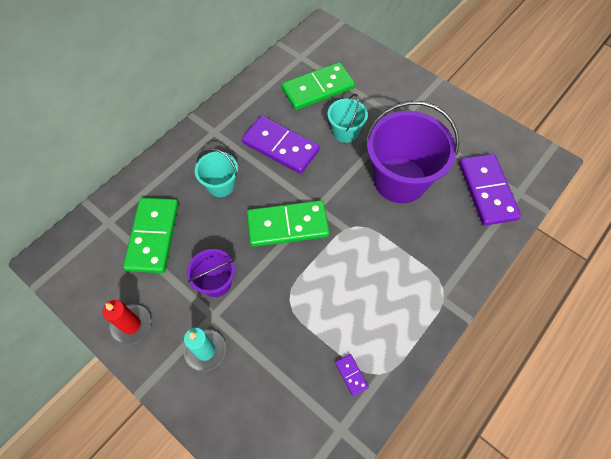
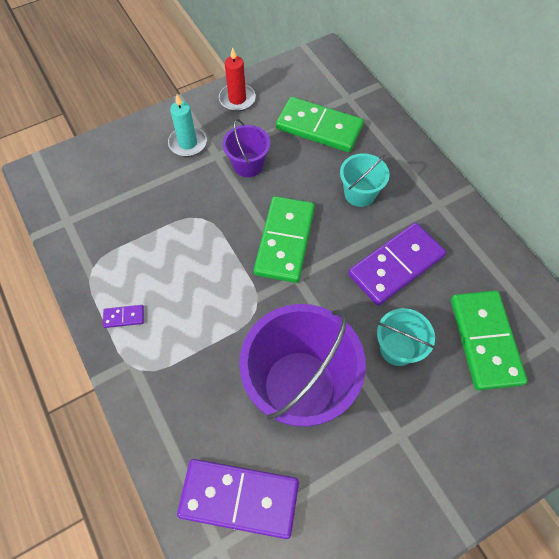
camera: 110 degrees right, 0 degrees up
purple domino [335,354,369,396] -> purple domino moved to [103,305,144,328]

